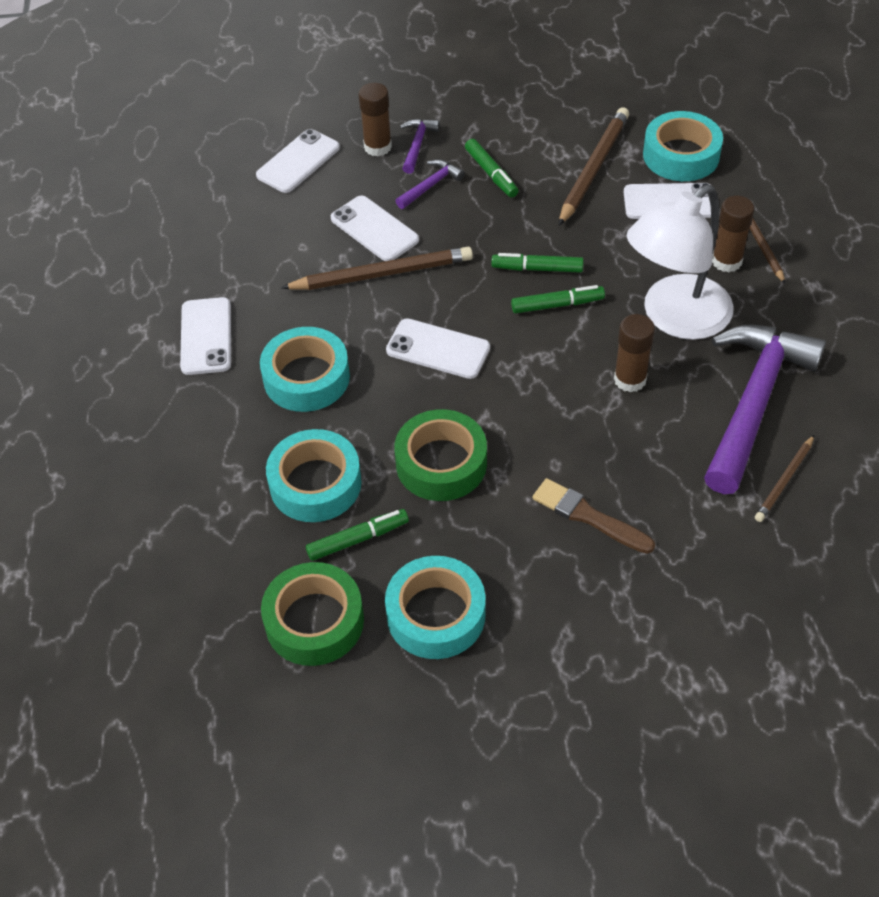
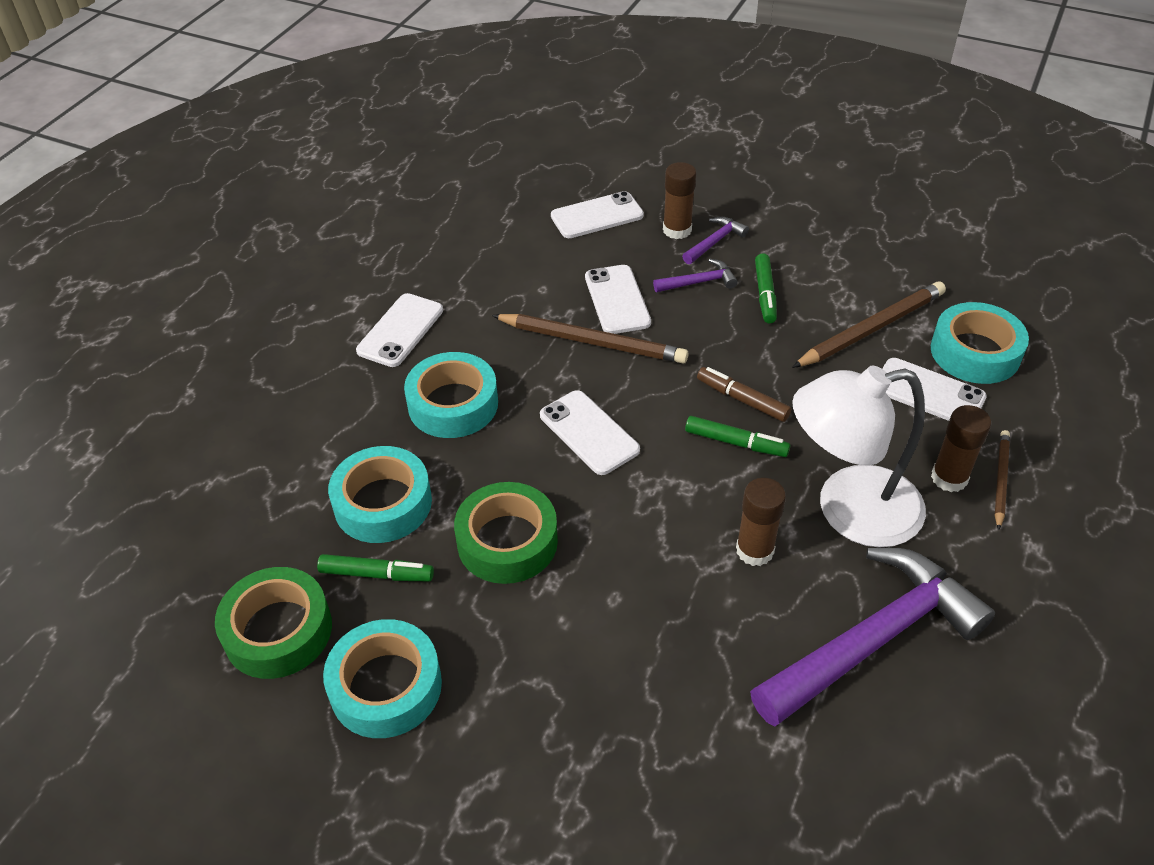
camera: 30 degrees right, 5 degrees down
green marker [491,253,584,273] -> brown marker [697,367,791,422]
brown brush [532,478,655,554] -> none
brown pencil [755,435,814,522] -> none

